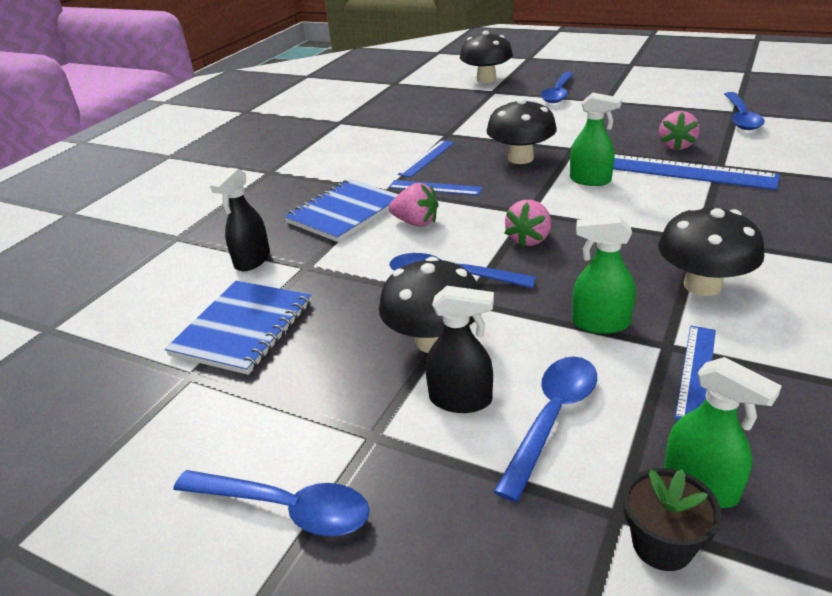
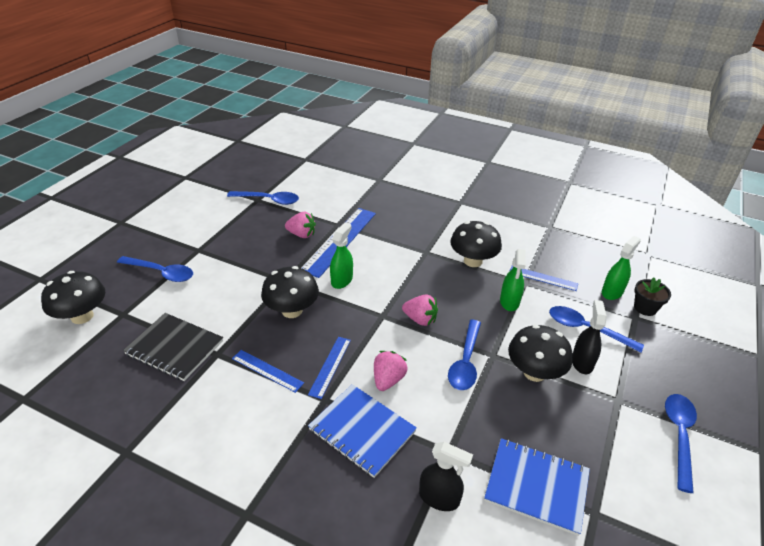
camera: 95 degrees left, 5 degrees up
none -> black notebook [123,313,223,381]

